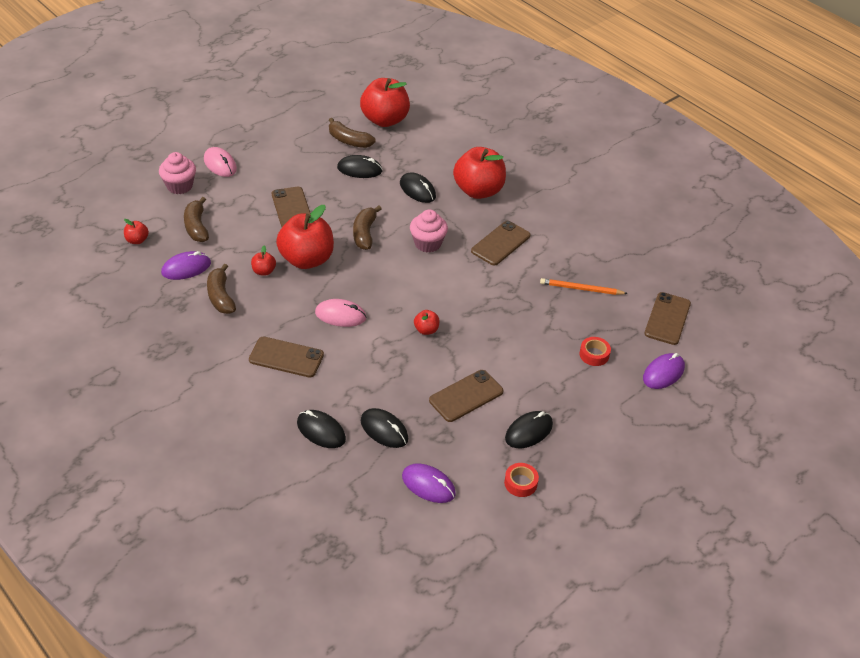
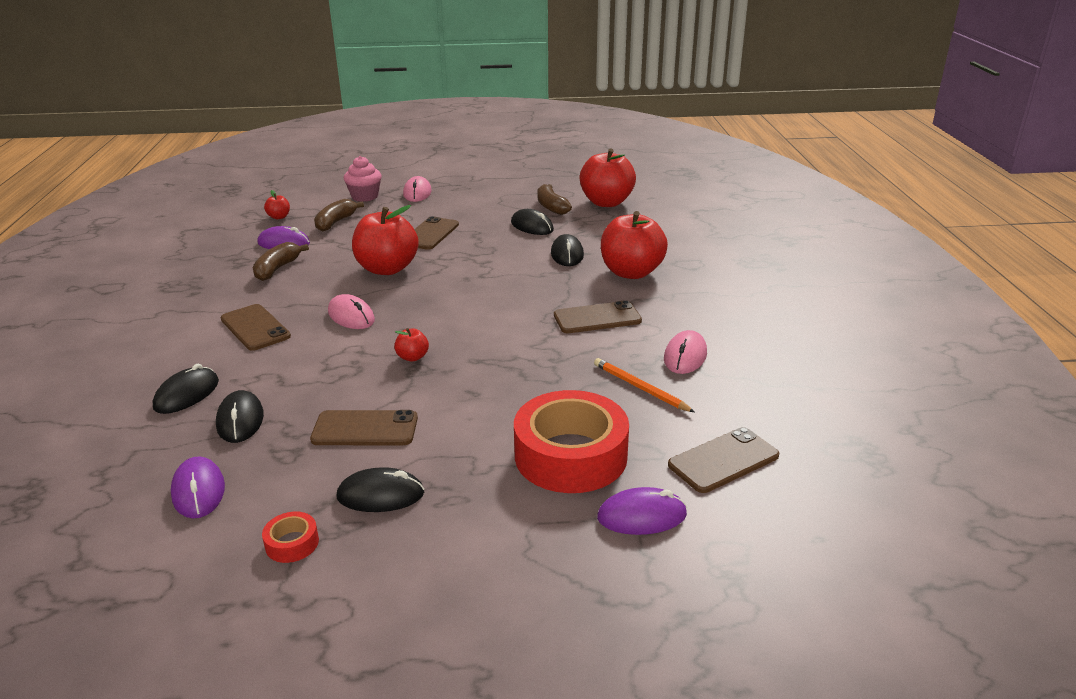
camera: 40 degrees right, 15 degrees down
red apple [251,246,276,276] -> none
black mouse [297,410,346,448] -> black mouse turned 45 degrees clockwise [153,364,219,414]
brown banana [353,206,381,250] -> none
pink cupcake [410,209,448,252] -> none
red tape [580,337,611,366] -> red tape [514,390,629,493], size x2.45
none -> pink mouse [664,330,707,374]

